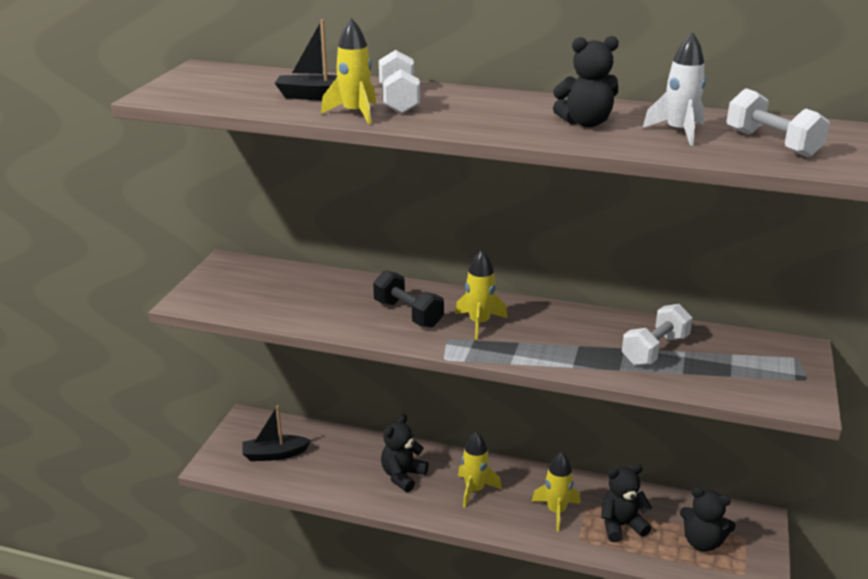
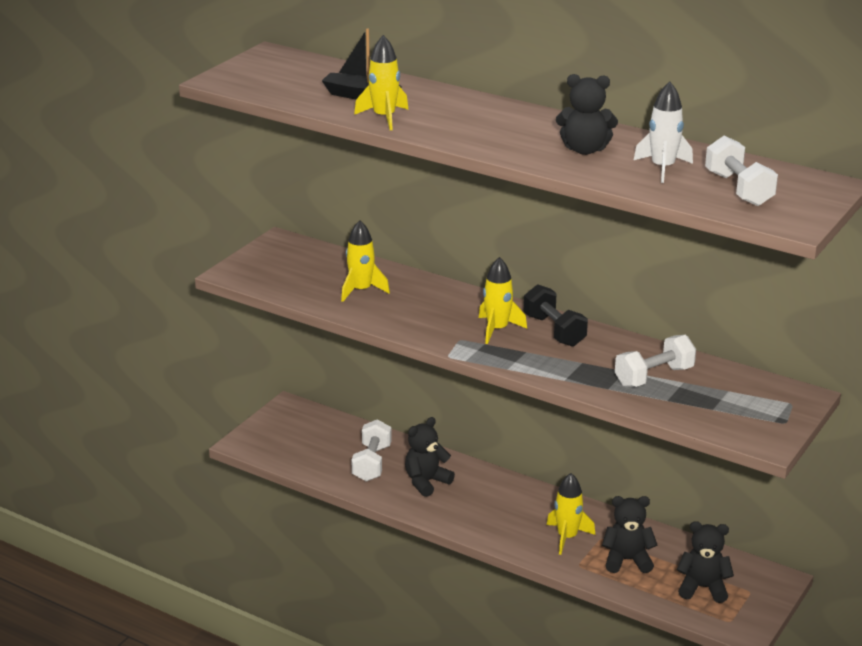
camera: 15 degrees right, 0 degrees up
black boat [242,405,311,461] -> none
black dumbbell [373,270,444,328] -> black dumbbell moved to [524,284,588,347]
white dumbbell [379,50,420,114] -> white dumbbell moved to [351,419,392,482]
yellow rocket [458,432,501,508] -> yellow rocket moved to [341,220,390,302]
black teddy bear [680,487,736,552] -> black teddy bear turned 150 degrees clockwise [677,521,734,603]

